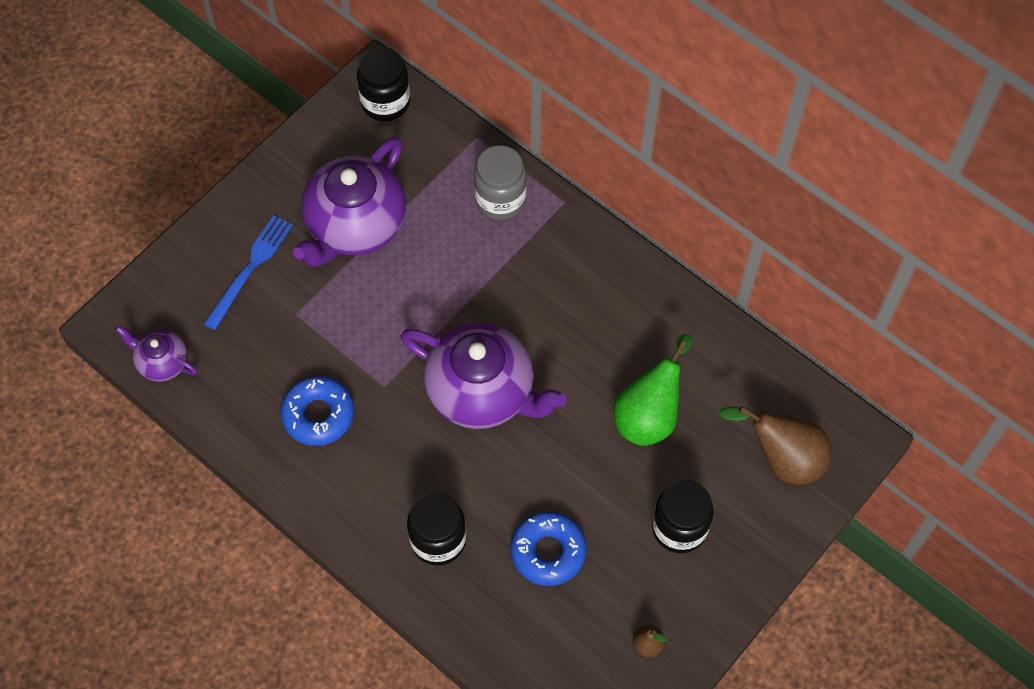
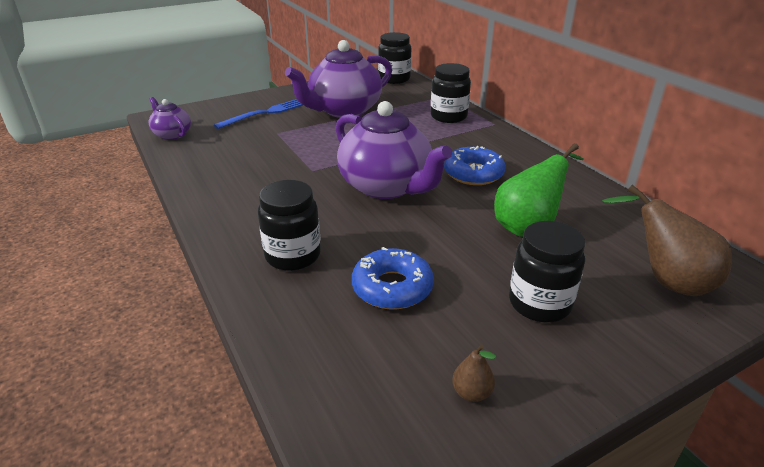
camera: 20 degrees right, 30 degrees down
blue donut [280,376,354,446] -> blue donut moved to [444,146,506,185]
grey jar [474,146,527,220] -> black jar [431,63,471,123]

